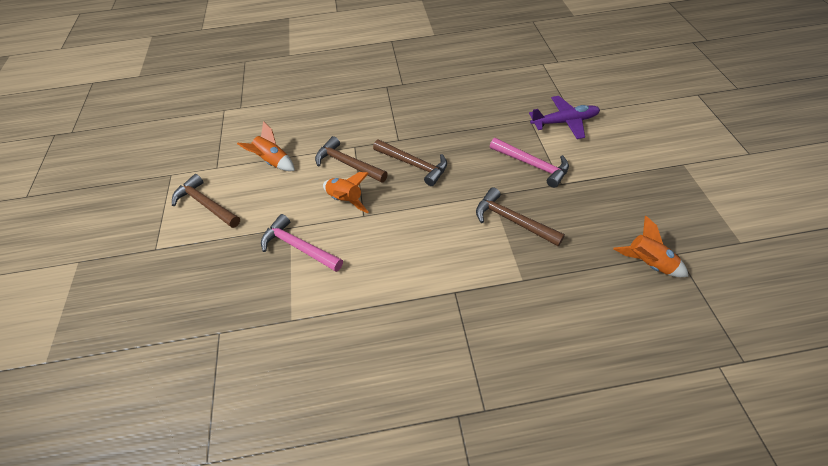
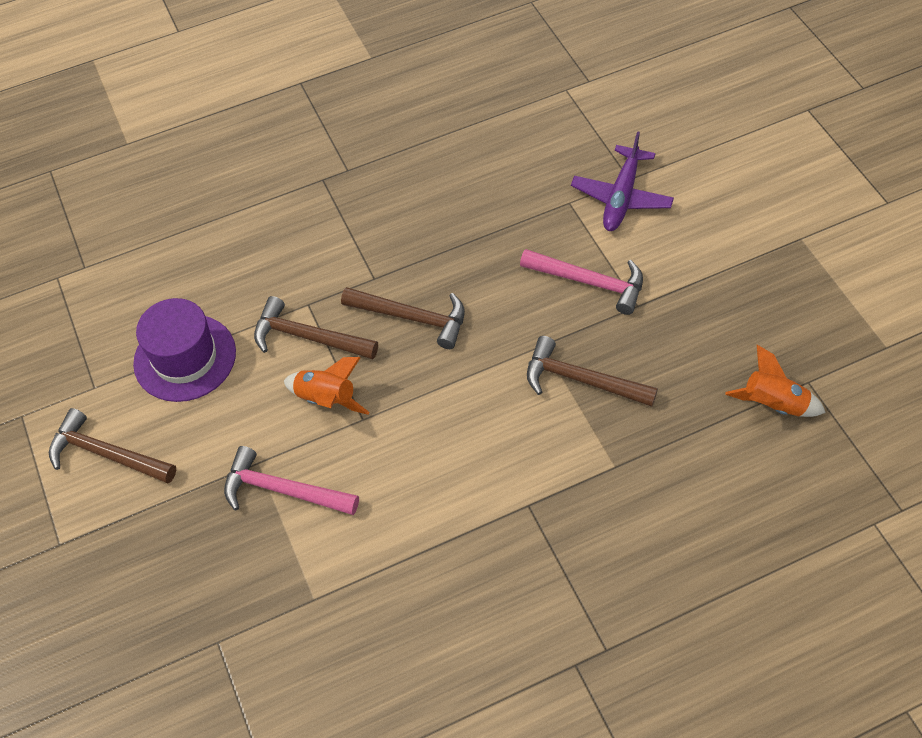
camera: 15 degrees left, 5 degrees up
orange rocket [237,121,295,171] -> purple hat [133,298,236,402]
purple plane [529,96,600,139] -> purple plane turned 135 degrees clockwise [571,131,674,231]

